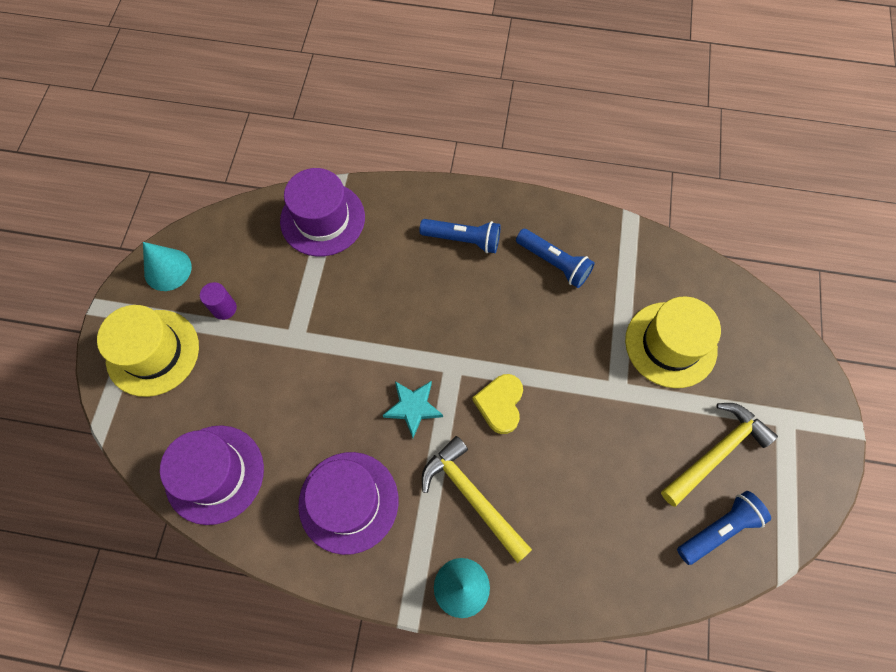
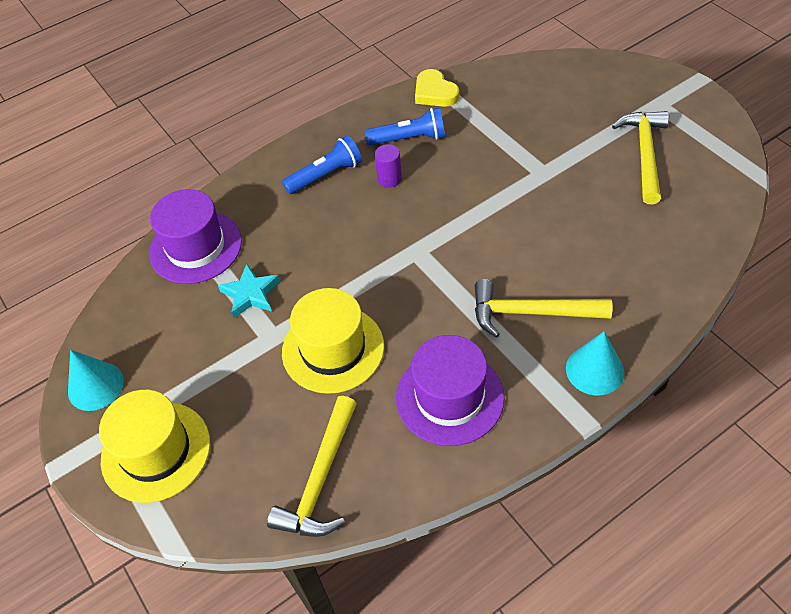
camera: 40 degrees left, 15 degrees down
purple hat [160,425,264,525] -> yellow hammer [267,396,357,537]
purple cylinder [200,282,237,320] -> purple cylinder moved to [375,144,402,188]
turquoise star [383,381,443,438] -> turquoise star moved to [218,264,280,318]
yellow heart [472,374,523,434] -> yellow heart moved to [415,69,459,107]
yellow hat [625,297,721,388] -> yellow hat moved to [282,288,384,394]
blue flashlight [677,491,771,565] -> none

